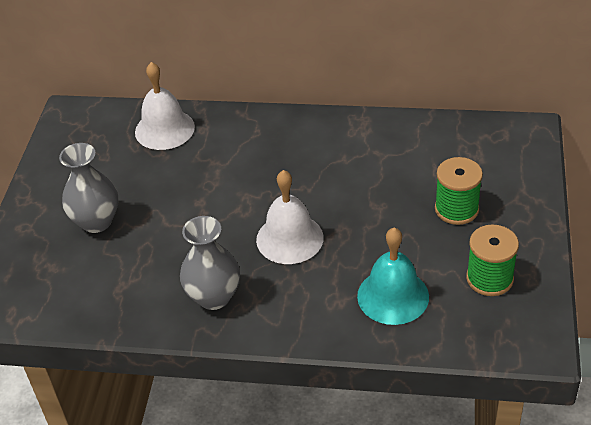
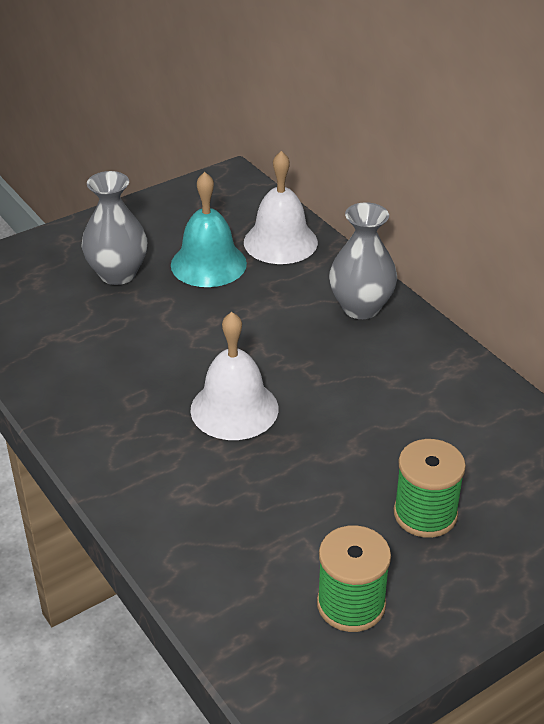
camera: 45 degrees right, 5 degrees down
grey vase [180,216,240,310] -> grey vase moved to [329,202,397,319]
turquoise bell [357,228,429,325] -> turquoise bell moved to [171,172,247,287]

